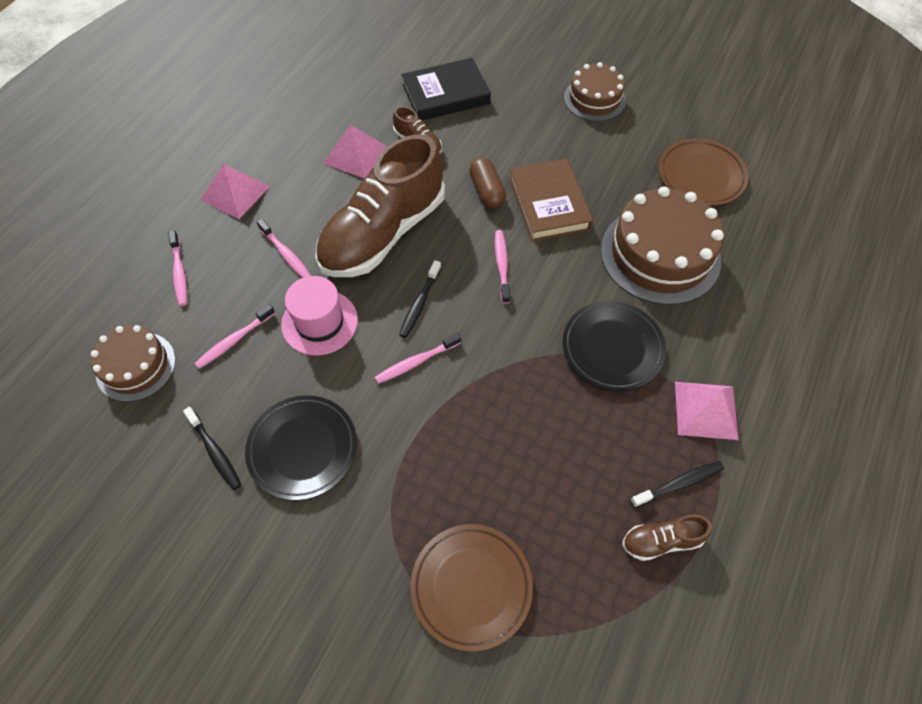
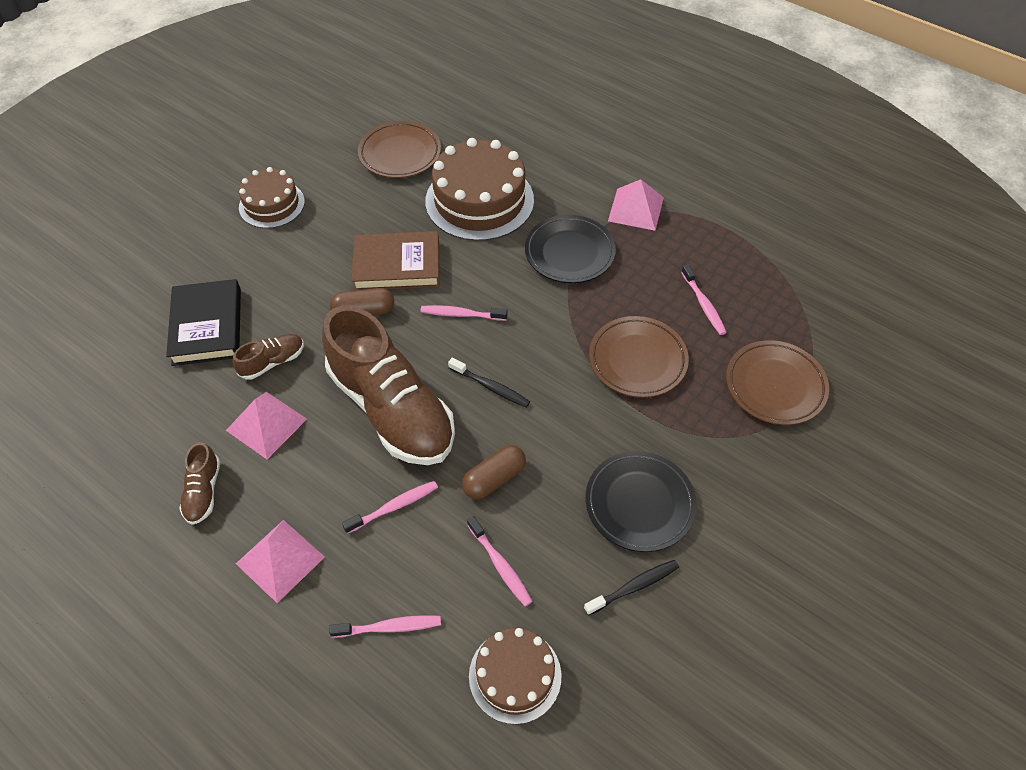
camera: 80 degrees left, 5 degrees down
pink hat [281,276,358,355] -> brown capsule [462,445,526,499]
pink toothbrush [375,333,461,384] -> pink toothbrush moved to [681,264,727,335]
brown shoe [622,515,712,561] -> brown shoe moved to [179,442,220,525]
black toothbrush [630,461,724,508] -> none
none -> brown plate [589,316,689,398]

